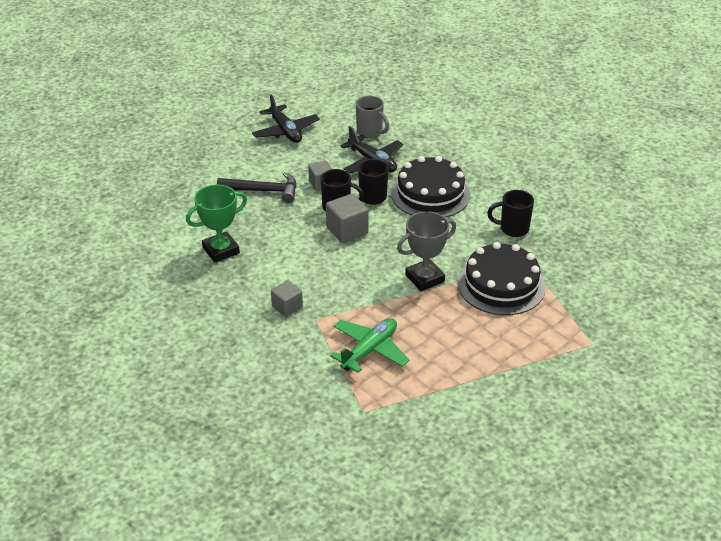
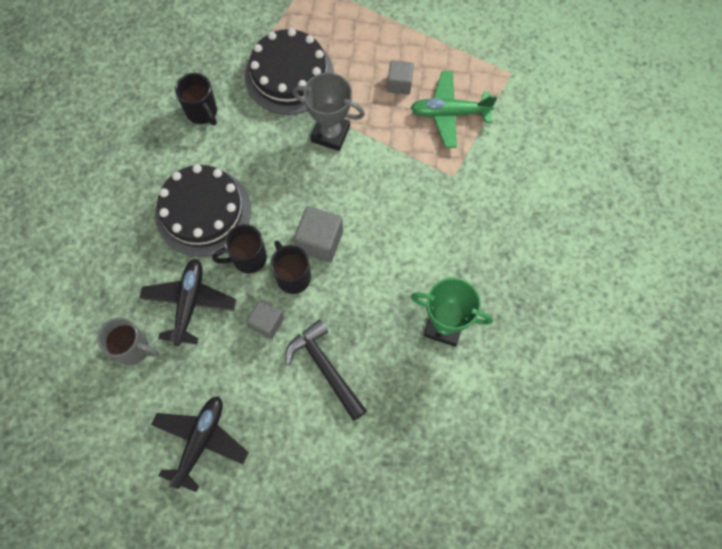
camera: 130 degrees left, 30 degrees up
grey cube [271,280,303,317] -> grey cube moved to [387,60,414,95]
grey mug [356,96,389,138] -> grey mug turned 105 degrees clockwise [97,318,159,365]

